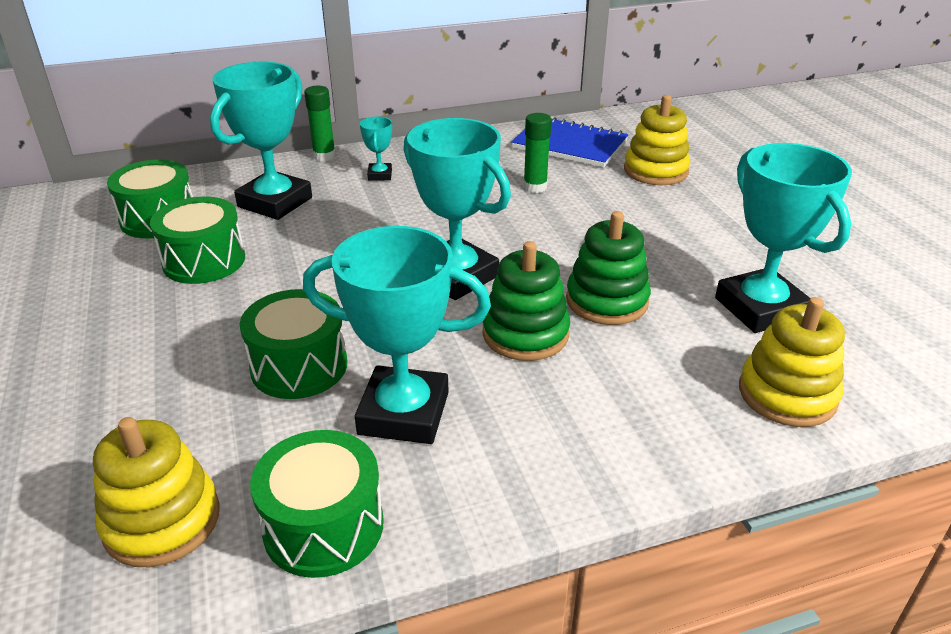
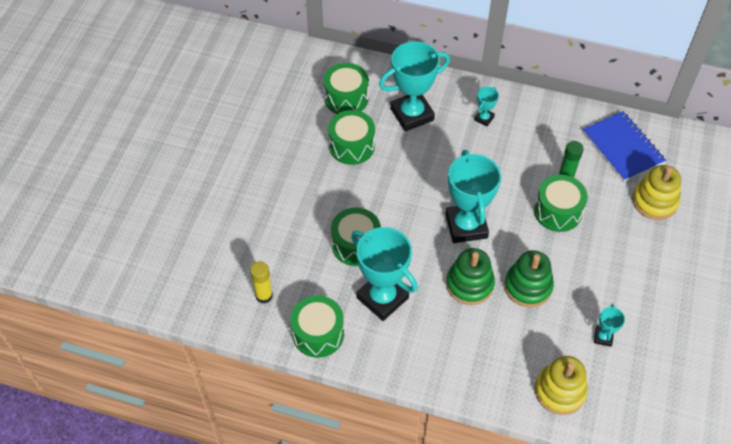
camera: 35 degrees right, 20 degrees up
yellow stacking toy [93,417,220,567] -> yellow glue stick [250,261,273,304]
green glue stick [304,86,336,161] -> none
turquoise trophy [715,143,852,333] -> turquoise trophy [594,304,625,347], size x0.45
none -> green drum [534,175,588,232]

